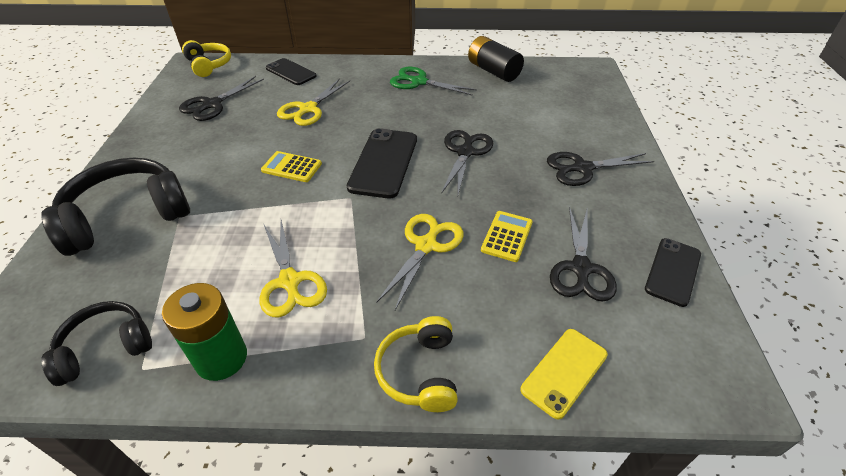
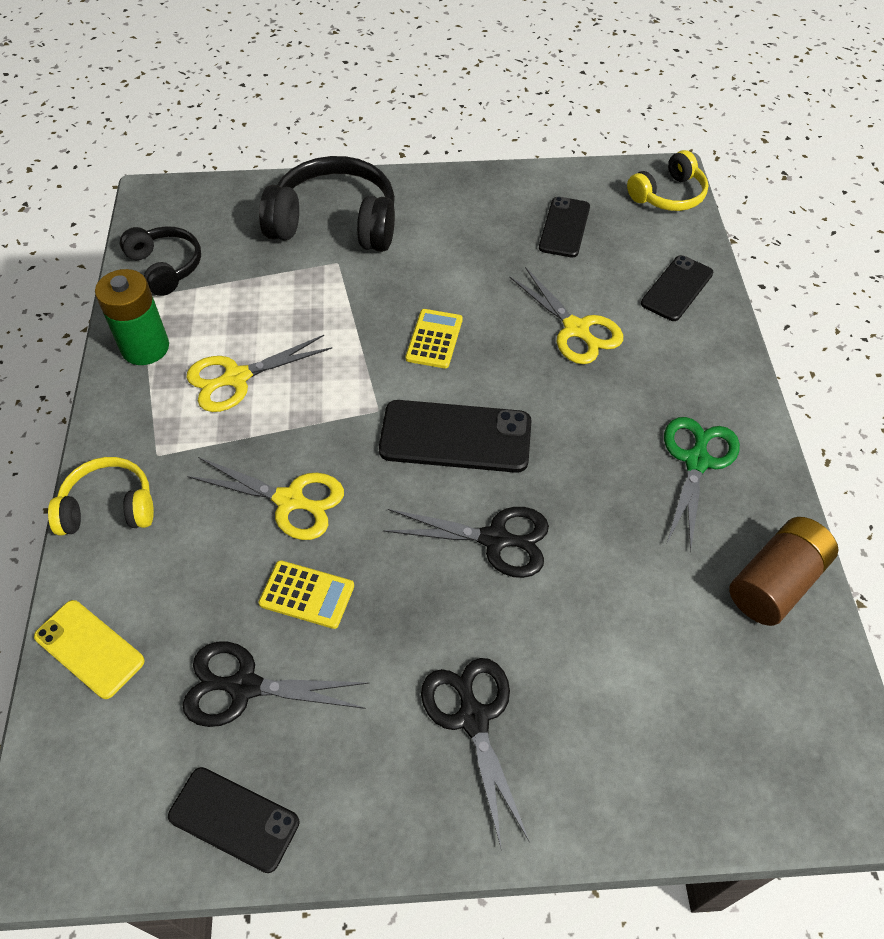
camera: 85 degrees right, 10 degrees up
black headphones [41,158,190,256] -> black headphones turned 45 degrees counterclockwise [259,156,395,252]
black scissors [179,76,264,121] -> black phone [539,197,590,257]
yellow scissors [277,78,350,126] -> yellow scissors turned 150 degrees counterclockwise [509,267,623,364]
black battery [468,36,524,82] -> brown battery [729,517,839,626]

